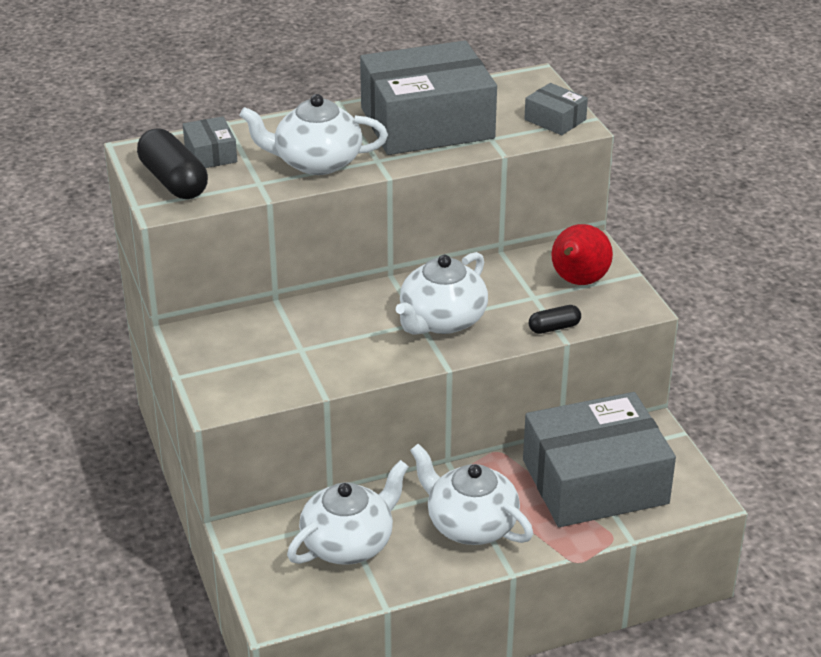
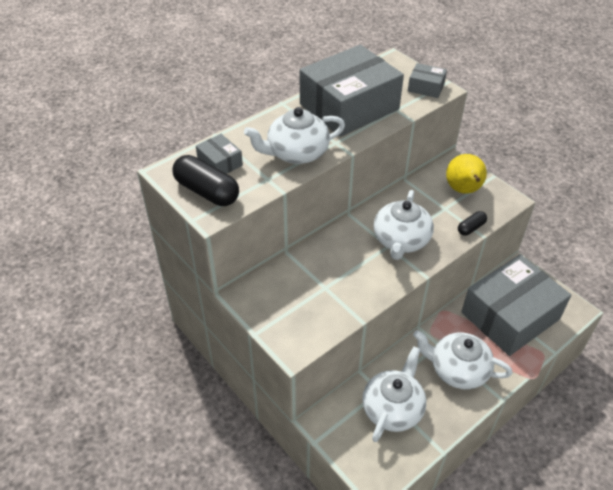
camera: 20 degrees left, 10 degrees up
red pear [551,224,613,285] -> yellow pear [446,154,487,194]

